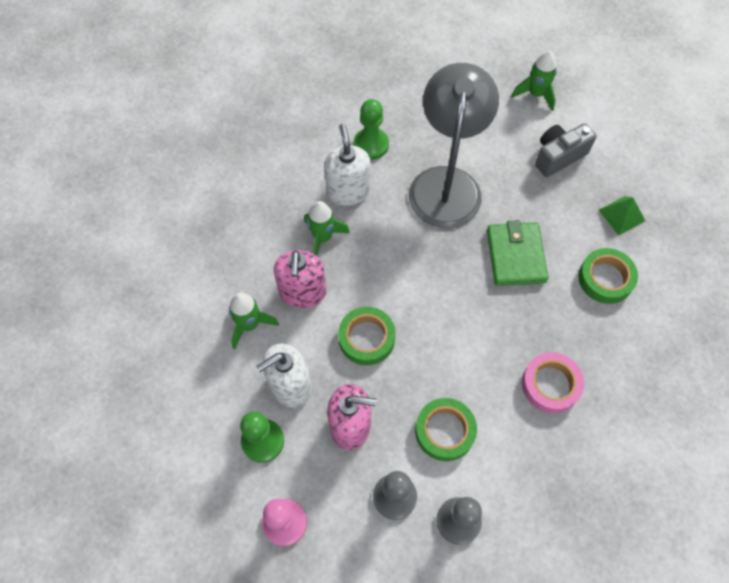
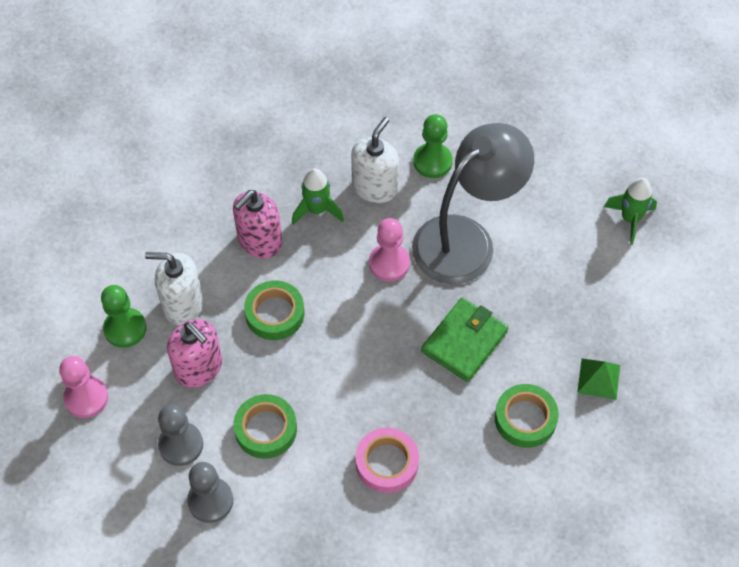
camera: 40 degrees right, 5 degrees down
green rocket [229,293,279,349] -> none
grey camera [535,123,597,177] -> none
none -> pink pawn [369,218,410,282]

